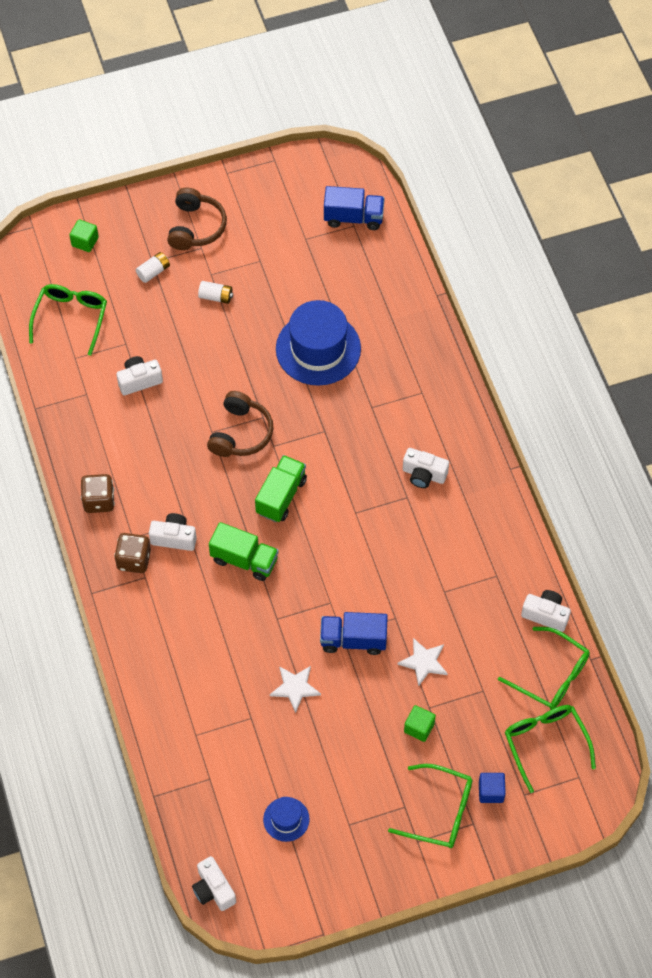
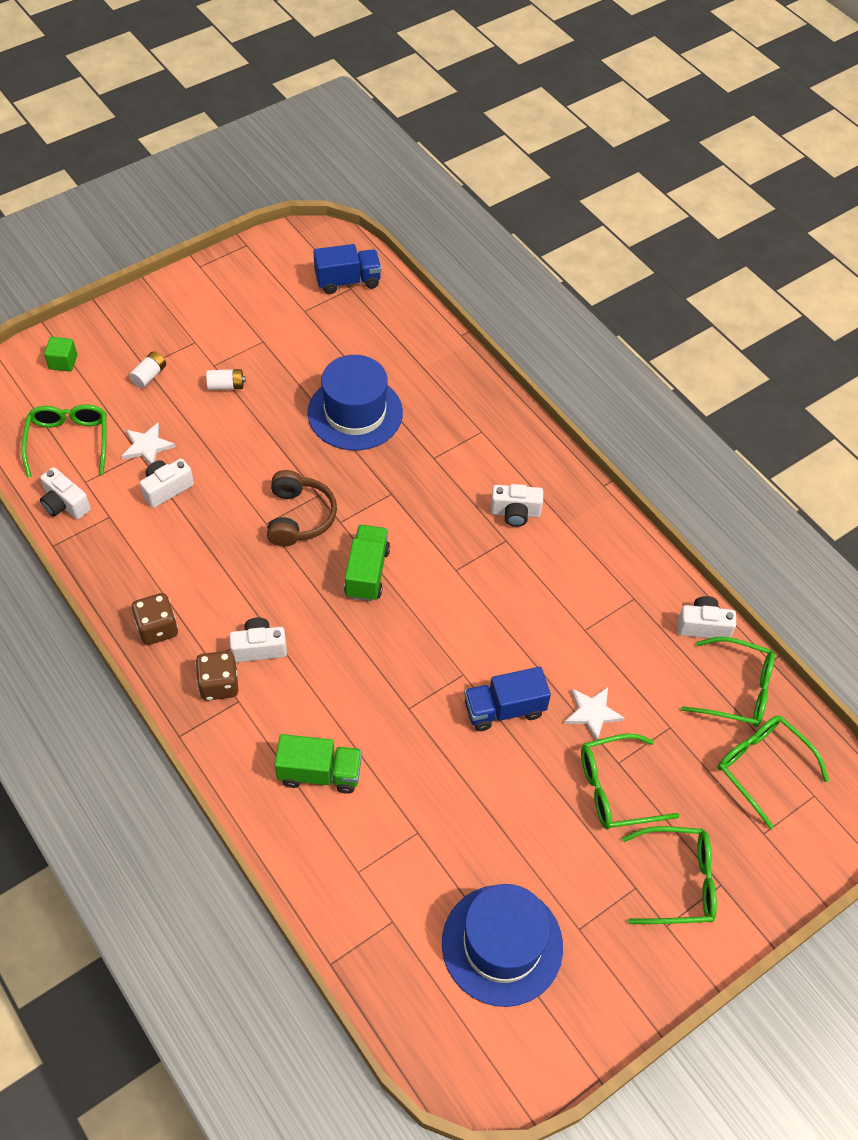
camera: 20 degrees left, 5 degrees down
brown headphones [167,188,227,250] -> none
white camera [192,856,236,911] -> white camera moved to [40,467,91,519]
green truck [209,522,279,581] -> green truck moved to [274,734,362,794]
blue hat [263,797,309,842] -> blue hat [442,884,563,1007], size x2.07
white star [270,666,321,713] -> white star moved to [122,423,176,464]
green cube [404,705,436,742] -> green glasses [581,734,680,829]
blue cube [479,773,506,803] -> none

